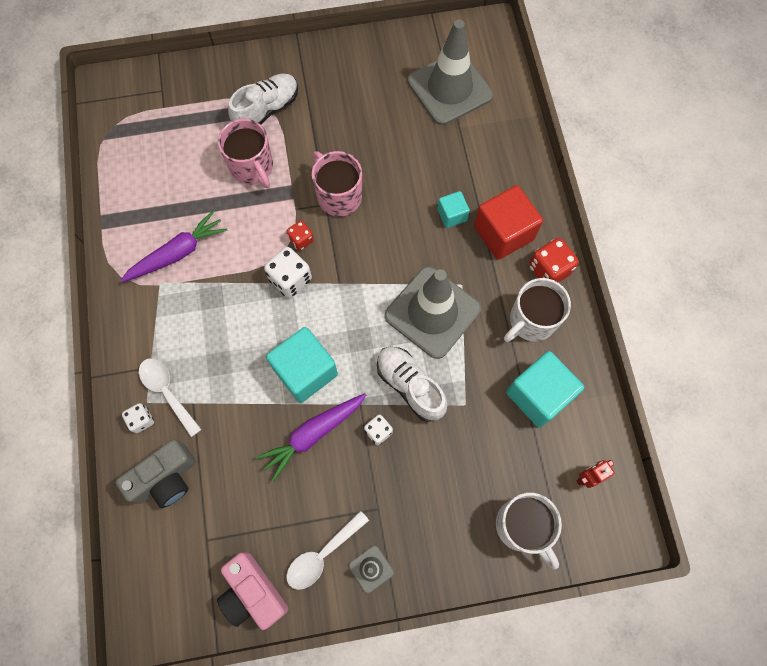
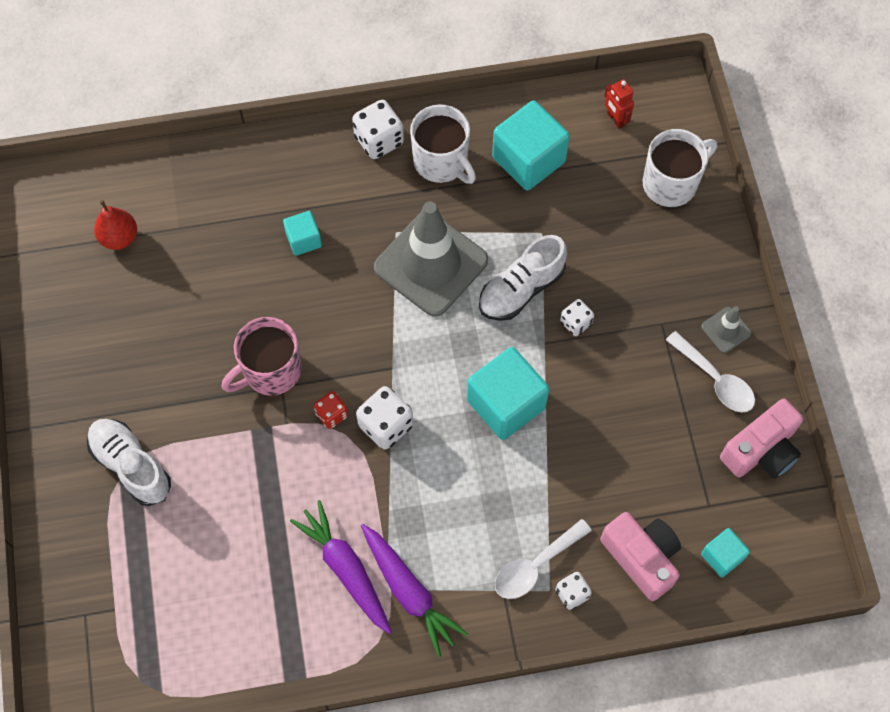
camera: 90 degrees left, 5 degrees down
grey camera [115,439,196,508] -> pink camera [600,512,681,601]
pink mug [218,119,273,188] -> none
purple carrot [256,393,366,481] -> purple carrot moved to [361,524,468,657]
grey traffic cone [408,19,493,125] -> red pear [94,200,137,250]
red cube [474,185,543,260] -> none
red dice [529,238,579,283] -> white dice [352,100,404,159]
none -> turquoise cube [701,528,750,578]

